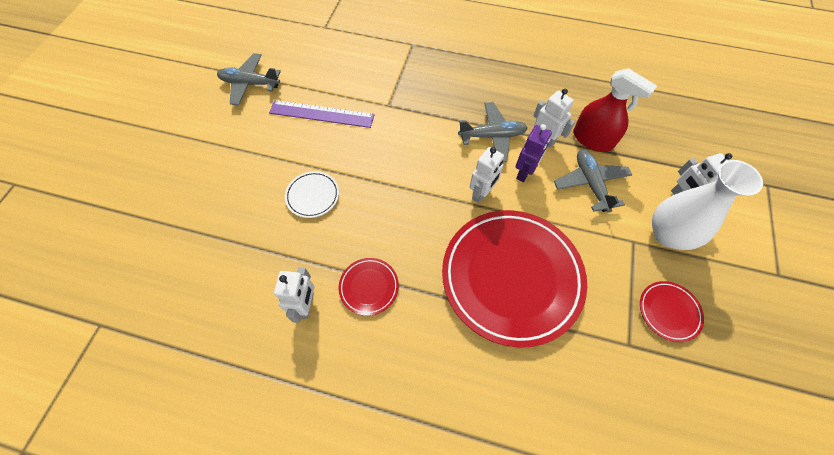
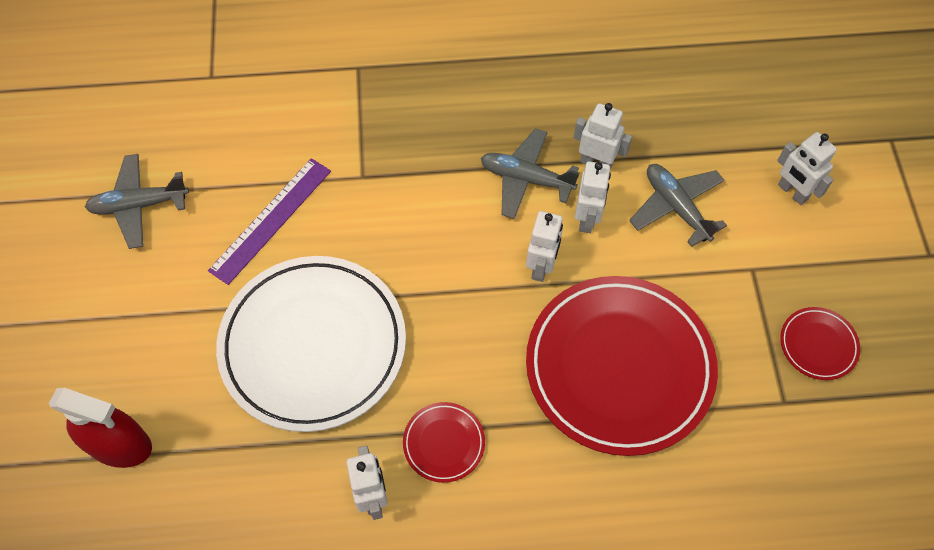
camera: 20 degrees left, 0 degrees up
purple ruler [269,100,375,128] -> purple ruler turned 45 degrees counterclockwise [208,158,331,285]
white plate [285,171,339,218] -> white plate [216,256,406,432], size x2.38
grey plane [458,102,528,162] -> grey plane turned 135 degrees counterclockwise [481,128,580,219]
purple robot [516,124,552,182] -> white robot [575,161,611,233]
red spray bottle [573,68,657,152] -> red spray bottle moved to [49,388,152,468]
white vase [652,160,763,250] -> none

